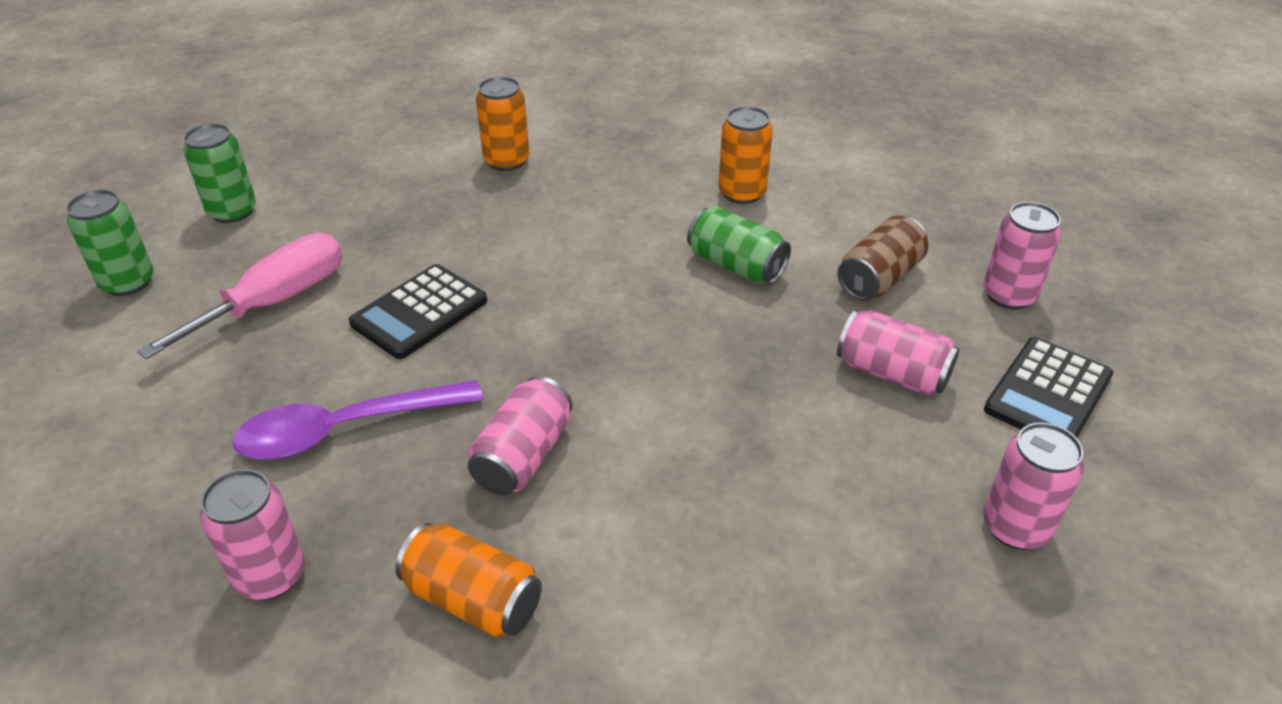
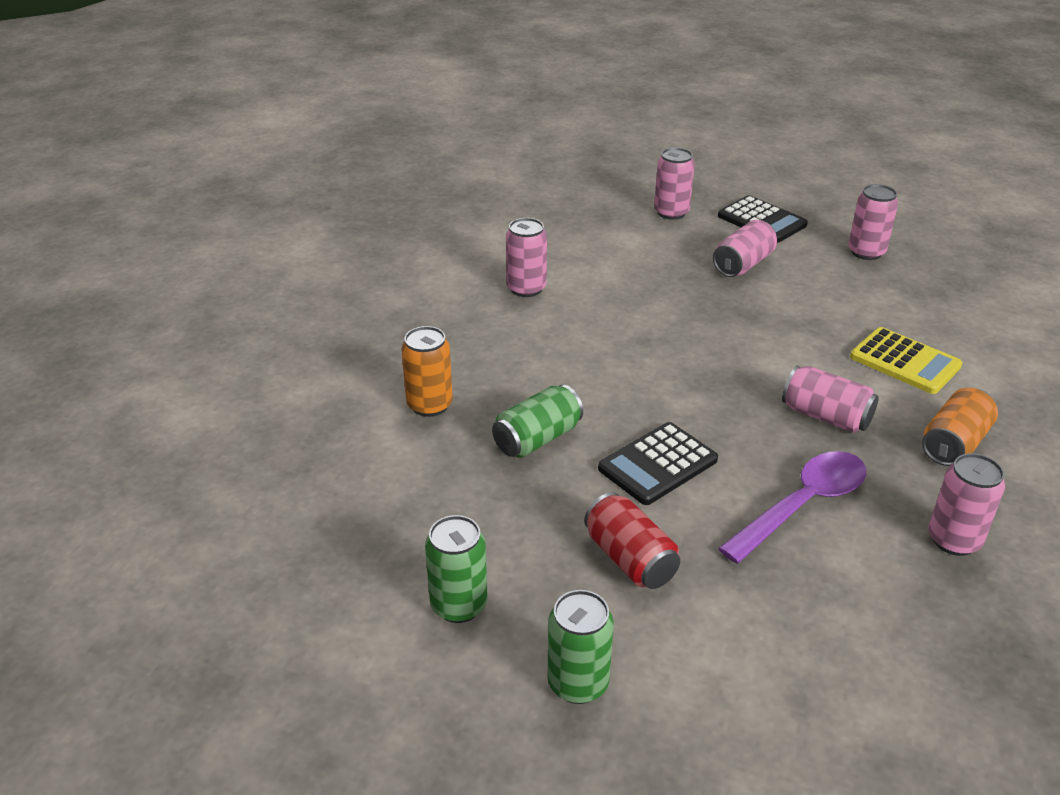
camera: 80 degrees left, 5 degrees down
pink screwdriver [137,233,342,359] -> red can [584,492,680,589]
purple spoon [232,380,483,460] -> purple spoon turned 120 degrees counterclockwise [718,451,866,564]
black calculator [349,264,487,359] -> black calculator turned 90 degrees clockwise [598,422,718,505]
green can [687,206,791,284] -> green can moved to [492,385,583,458]
orange can [718,106,773,204] -> pink can [506,218,547,297]
brown can [838,216,928,301] -> none
none -> yellow calculator [850,327,962,394]

